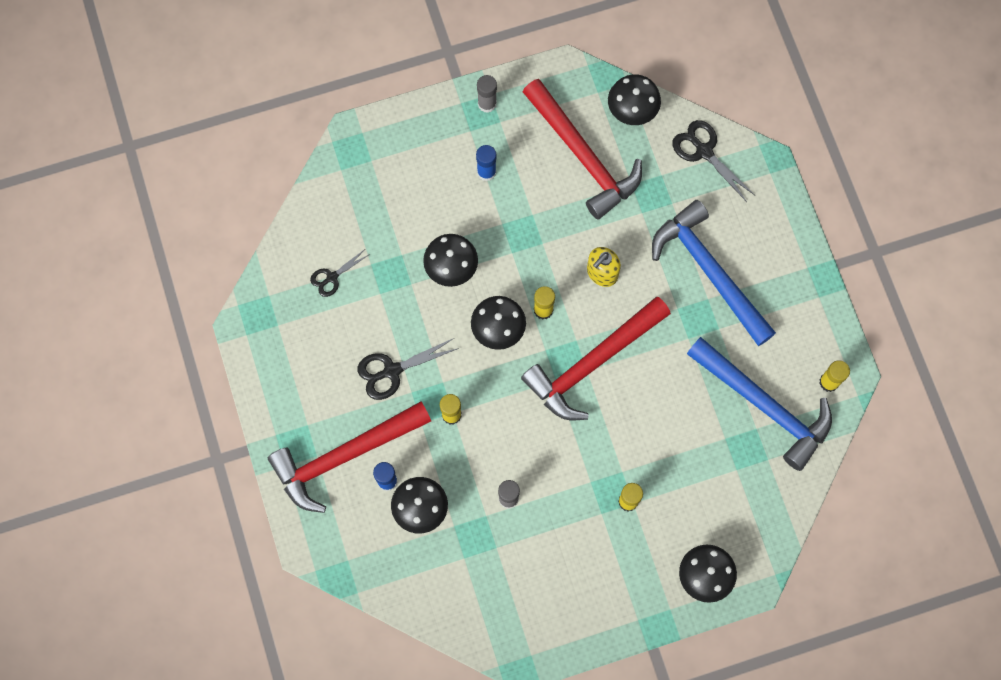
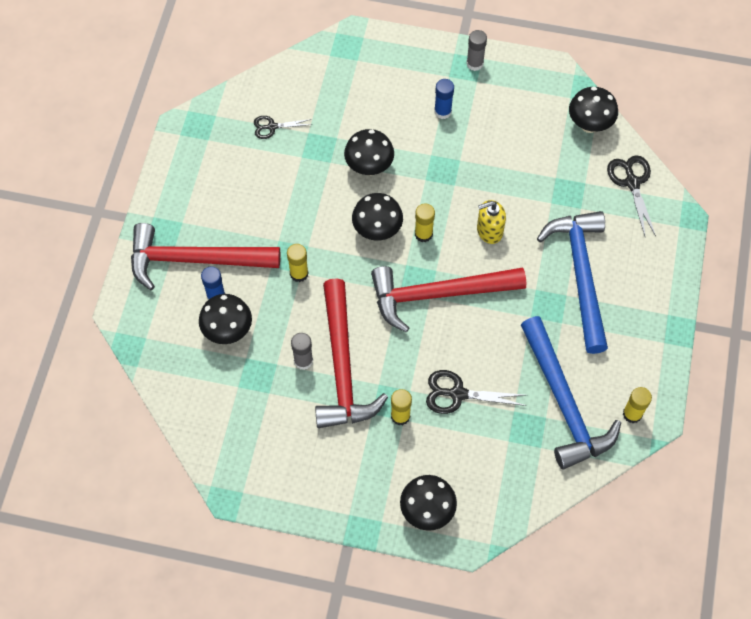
camera: 30 degrees right, 10 degrees down
black scissors [358,338,459,400] -> black scissors moved to [426,370,527,414]
red hammer [523,79,642,220] -> red hammer moved to [315,278,388,428]

